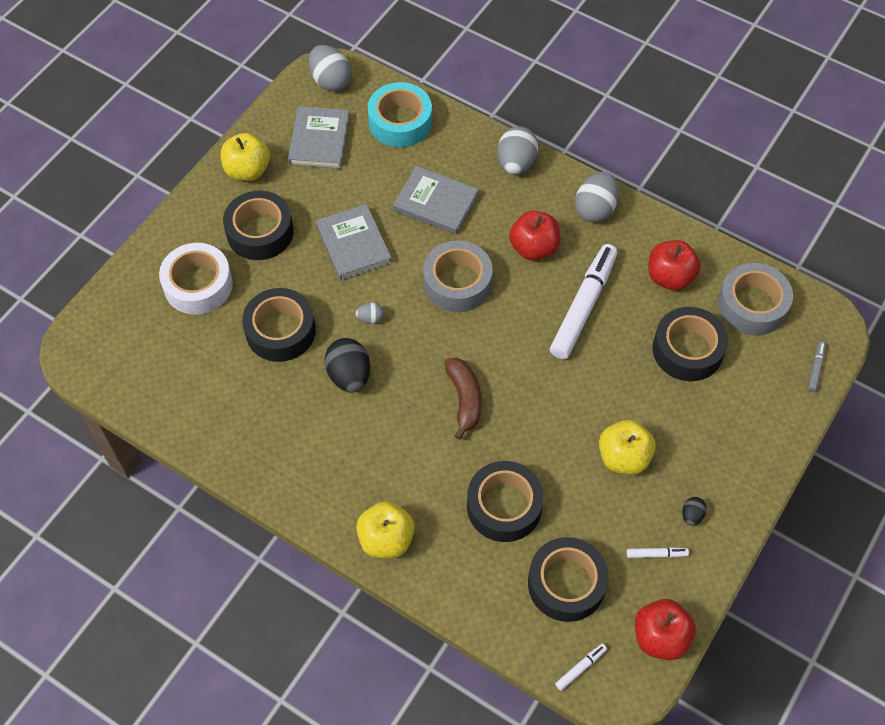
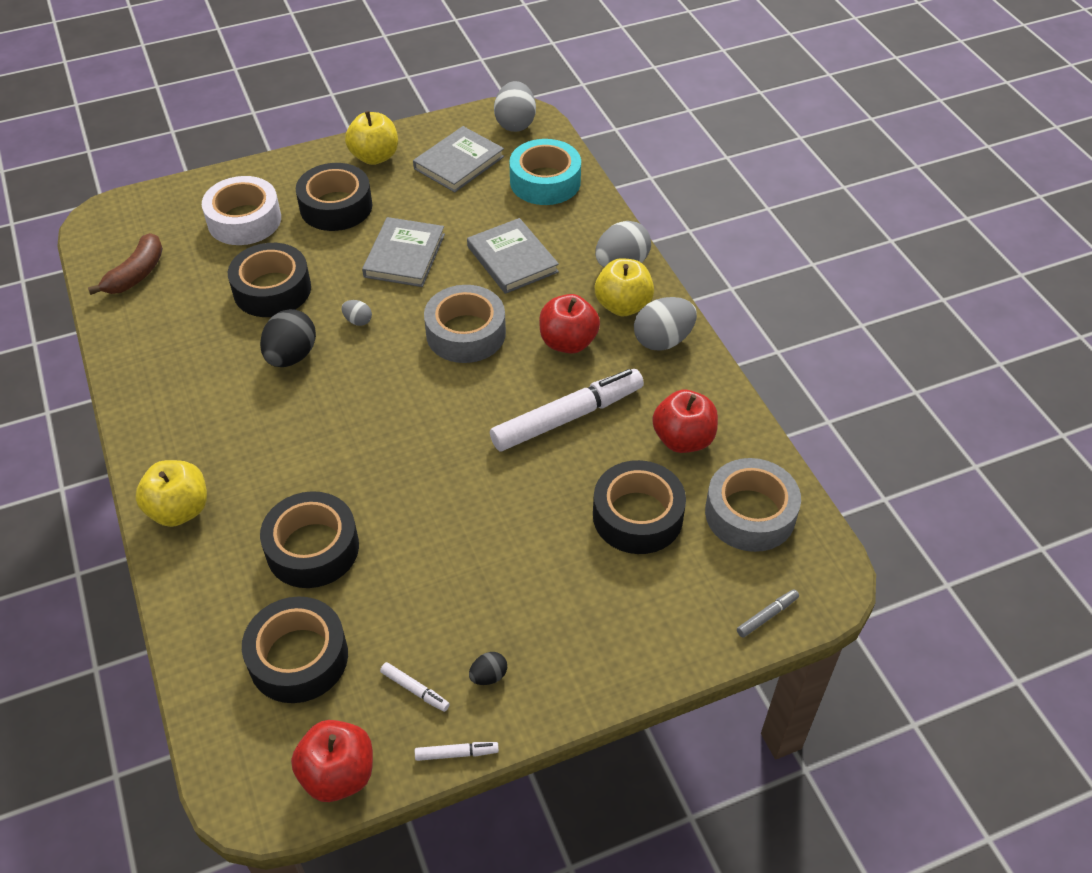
camera: 35 degrees right, 10 degrees down
brown banana [444,358,482,440] -> brown banana moved to [88,233,163,295]
white marker [555,644,607,691] -> white marker moved to [415,742,499,761]
yellow apple [599,420,656,475] -> yellow apple moved to [595,258,654,316]

